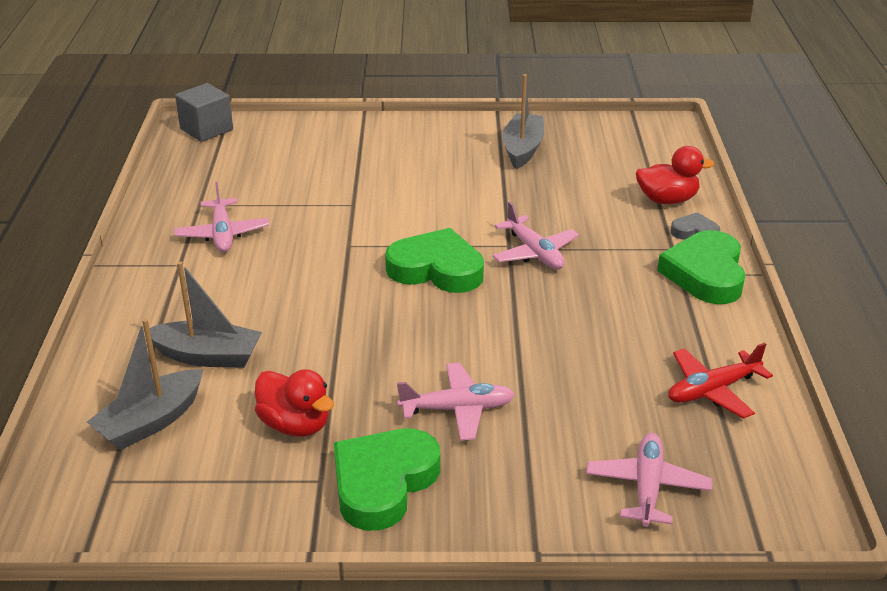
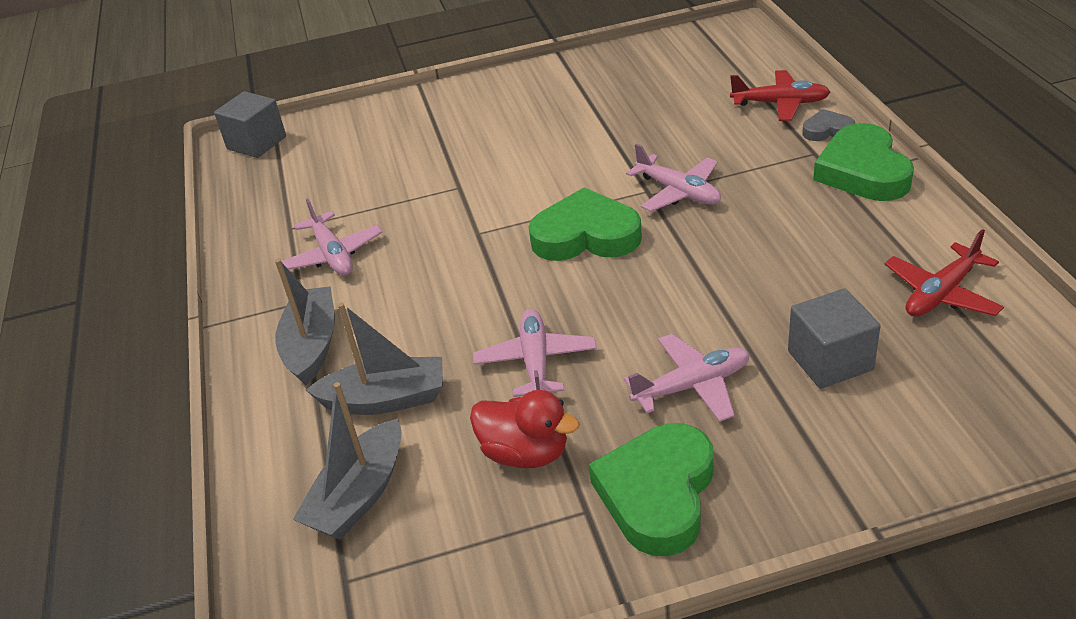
camera: 10 degrees left, 5 degrees up
grey boat [502,74,545,169] -> grey boat moved to [275,259,335,385]
pink plane [586,433,712,527] -> pink plane moved to [473,309,597,397]
red duck [636,146,714,204] -> red plane [730,70,830,121]
none -> grey cube [788,288,881,389]

